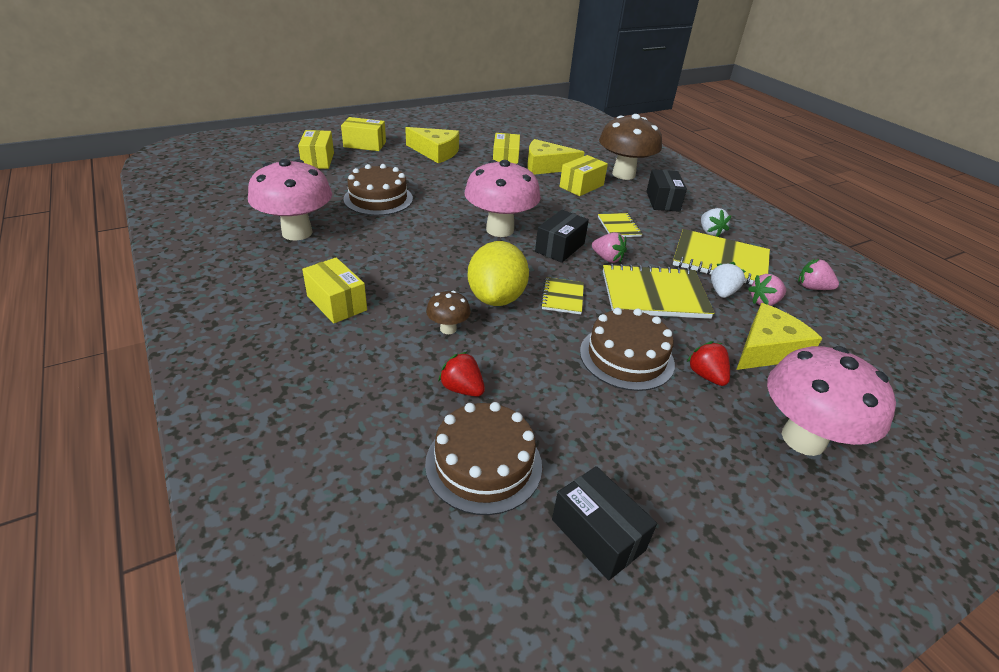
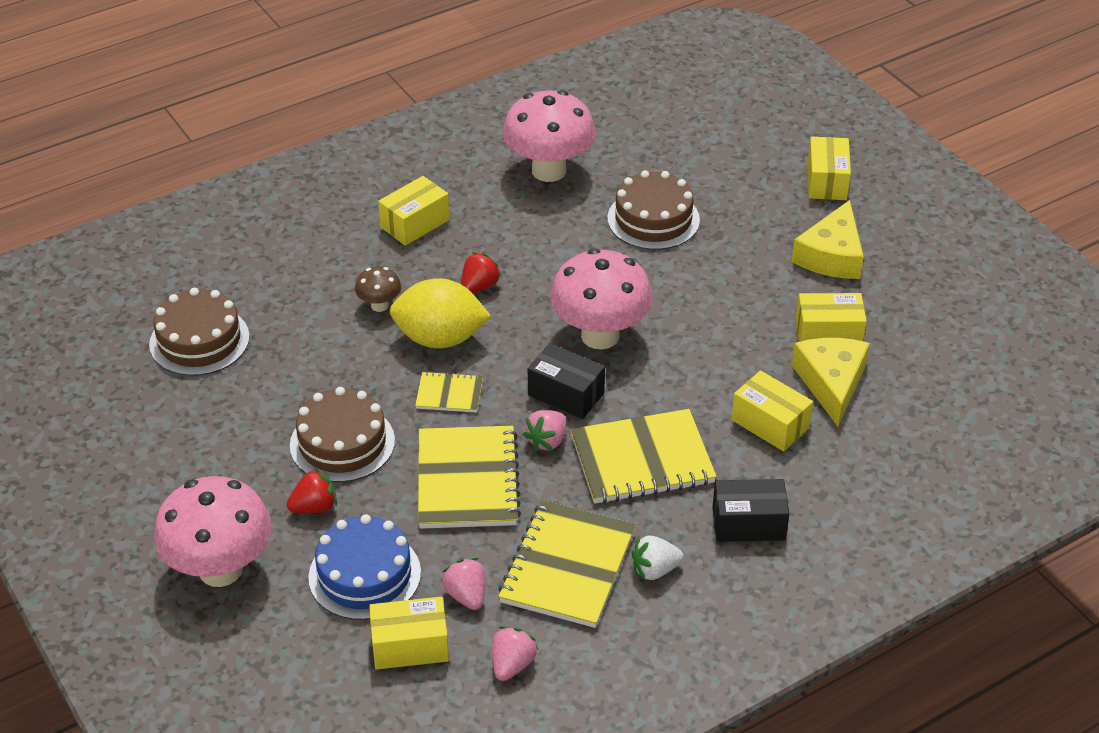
camera: 90 degrees right, 5 degrees up
yellow box [298,130,334,169] -> yellow box moved to [369,597,449,670]
red strawberry [438,352,485,397] -> red strawberry moved to [461,252,502,293]
black box [552,466,657,580] -> none
yellow notebook [598,213,642,237] -> yellow notebook [570,409,717,504], size x1.95
brown mushroom [599,114,662,180] -> none
white strawberry [711,262,746,298] -> none
yellow cheese [736,303,822,370] -> blue cake [308,514,421,620]

